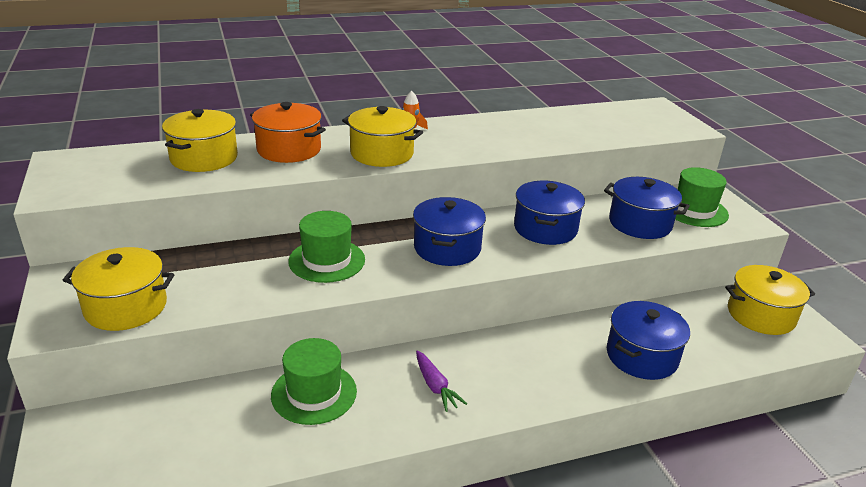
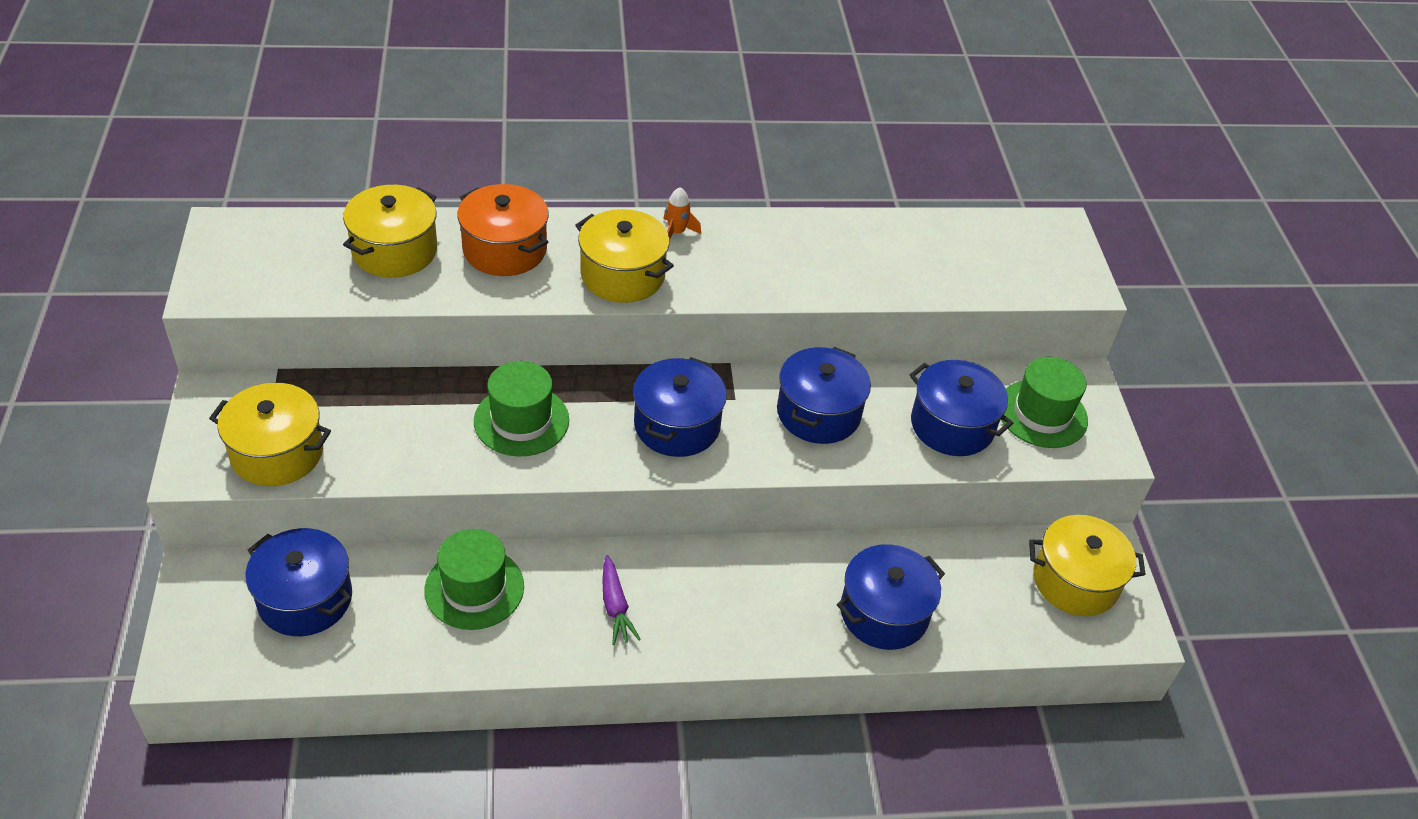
camera: 10 degrees right, 15 degrees up
none -> blue pot [246,528,352,636]

